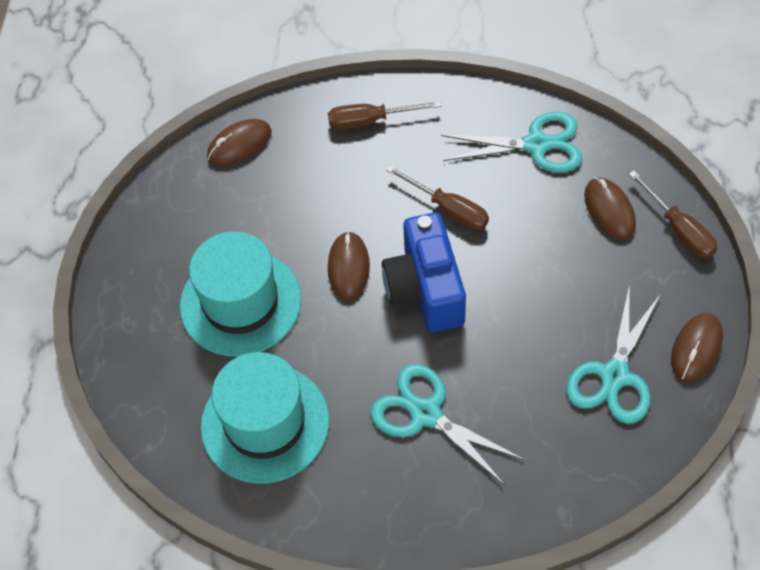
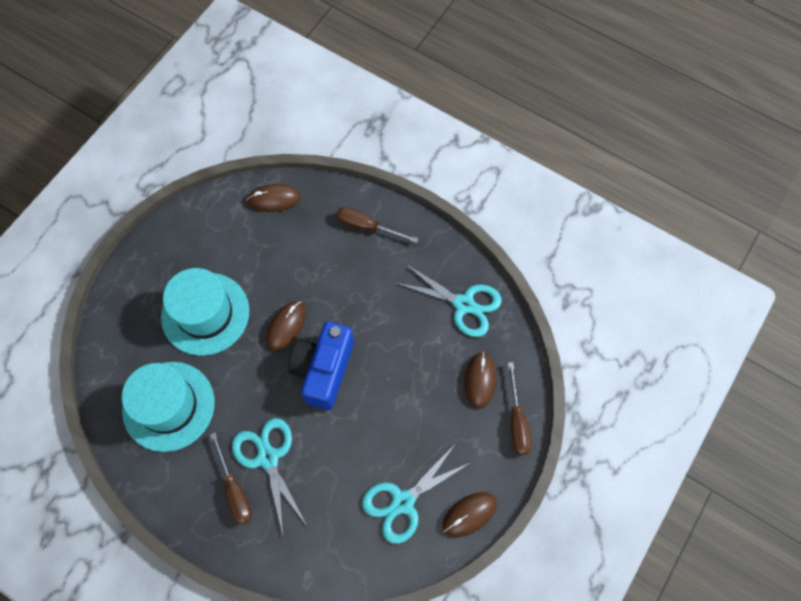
camera: 25 degrees right, 10 degrees up
brown screwdriver [386,165,489,231] -> brown screwdriver moved to [210,433,252,525]

